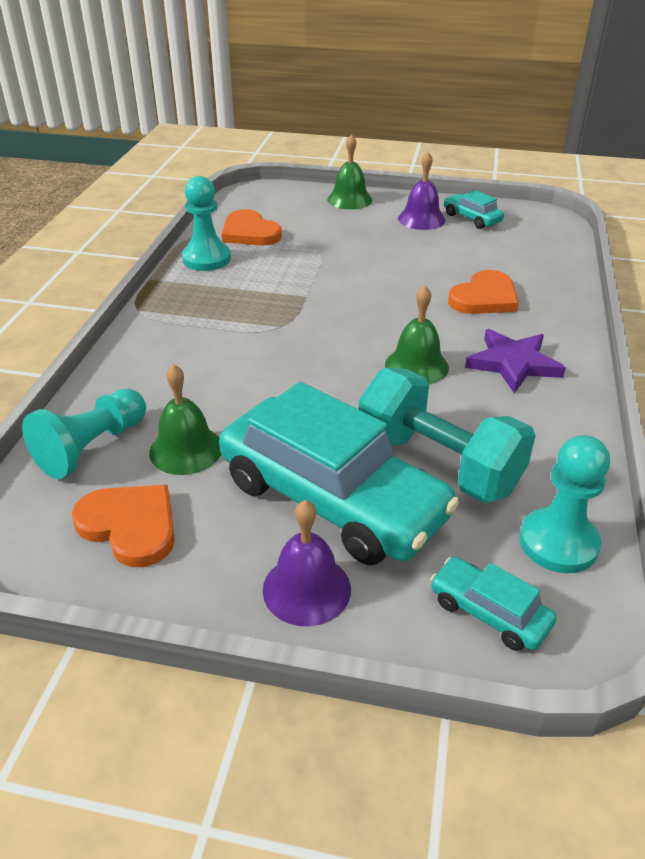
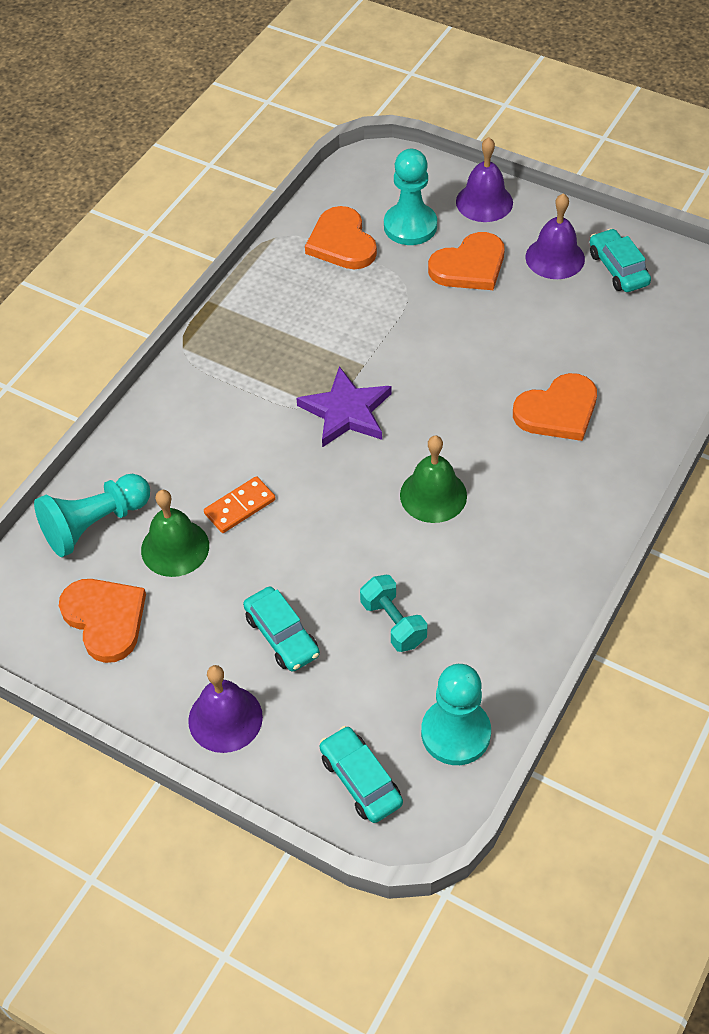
camera: 20 degrees right, 15 degrees up
turquoise pawn [182,176,231,271] -> turquoise pawn moved to [384,149,437,245]
turquoise car [219,382,460,565] -> turquoise car [243,587,320,672], size x0.44
green bell [327,134,372,209] -> purple bell [456,137,513,222]
turquoise dumbbell [359,368,536,503] -> turquoise dumbbell [360,575,428,652], size x0.49
purple star [465,329,566,393] -> purple star moved to [296,366,392,448]
none -> orange domino [204,476,276,533]
none -> orange heart [428,232,505,290]

